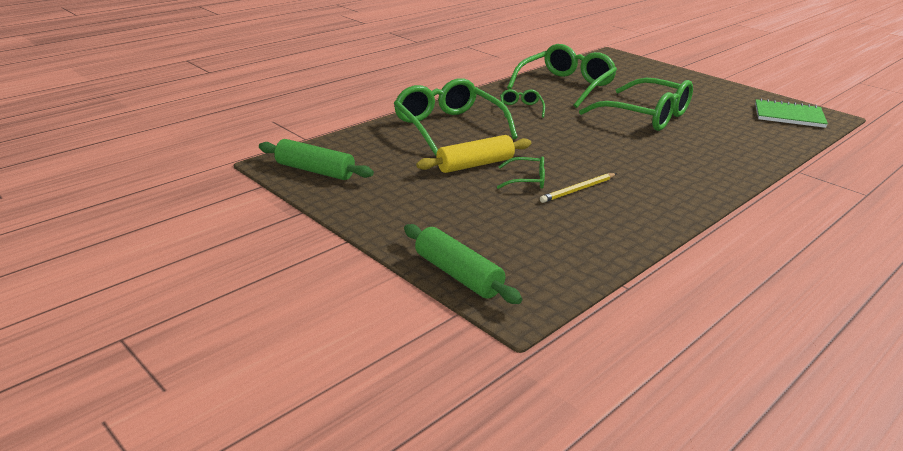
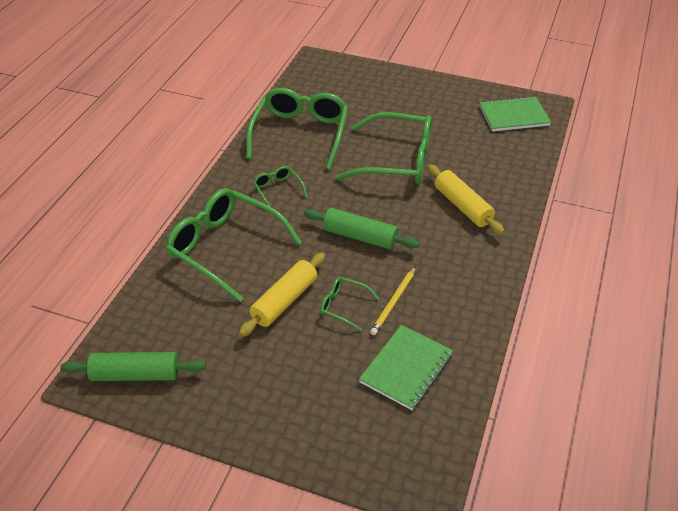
camera: 25 degrees left, 15 degrees up
green rolling pin [404,224,522,304] -> green rolling pin moved to [304,208,419,249]
green glasses [497,156,545,189] -> green glasses turned 135 degrees counterclockwise [320,277,380,331]
none -> green notebook [359,325,453,410]
none -> yellow rolling pin [427,165,505,235]

